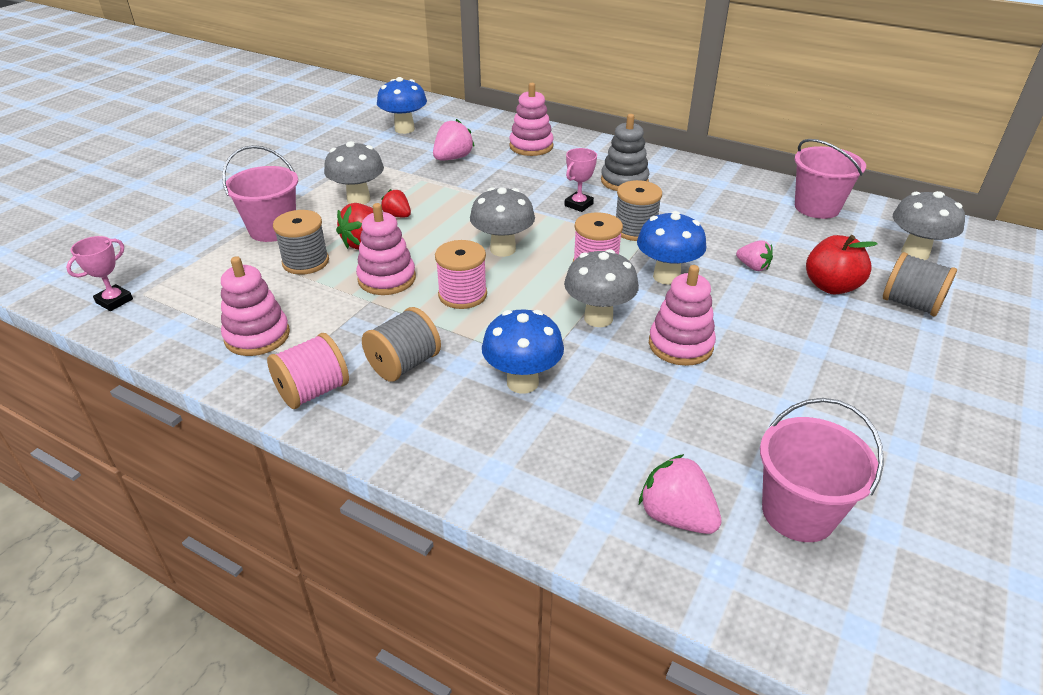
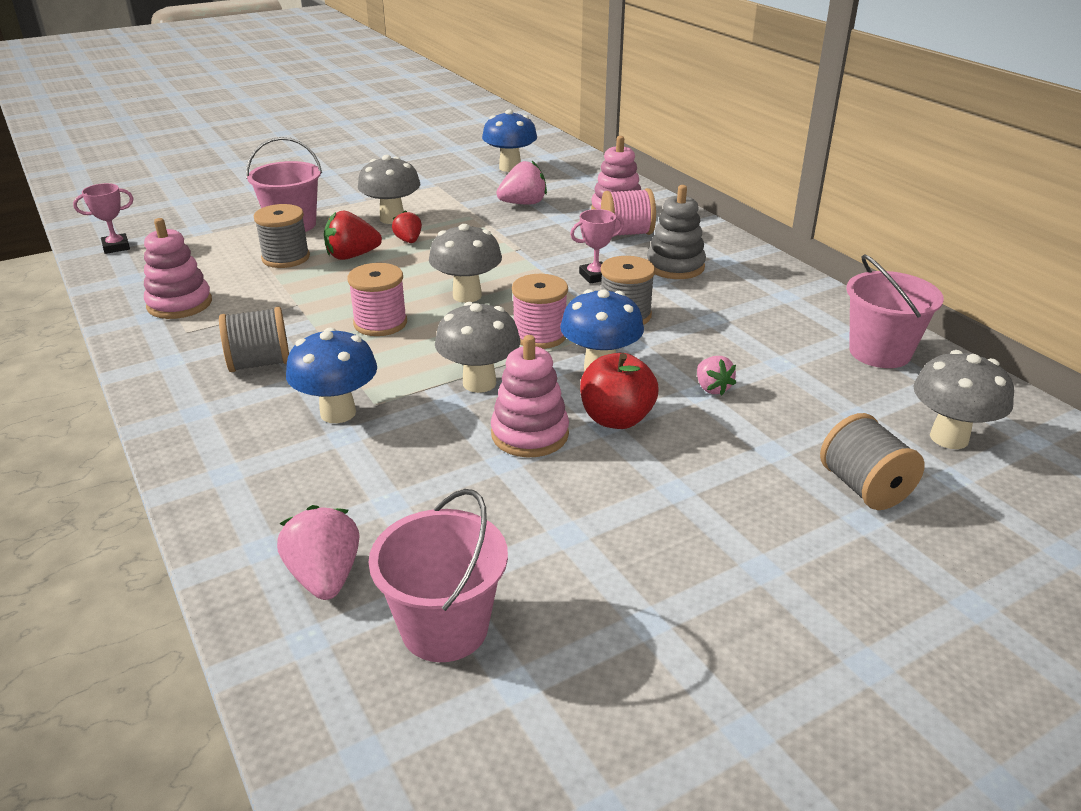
camera: 30 degrees right, 5 degrees down
pink spool [267,333,349,409] -> pink spool moved to [601,188,656,236]
pink stacking toy [356,203,416,295] -> none
red apple [806,235,878,294] -> red apple moved to [580,353,658,429]

